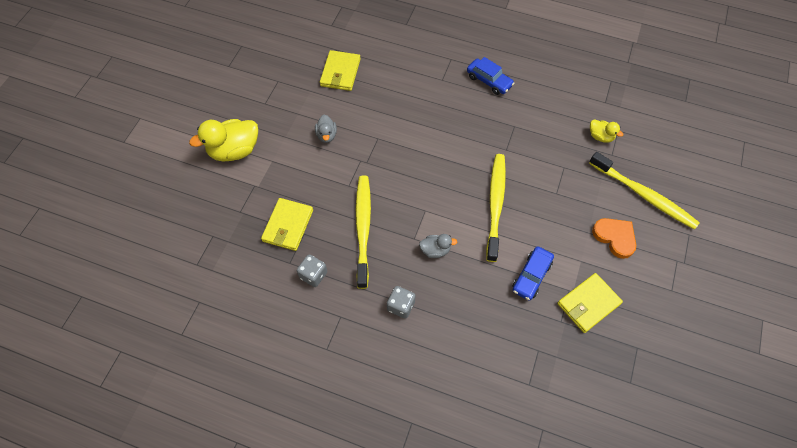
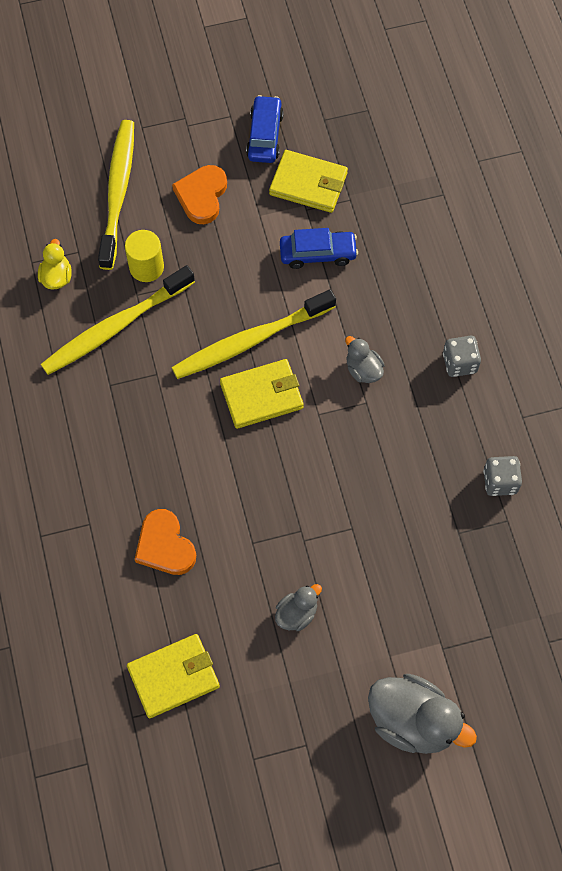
camera: 125 degrees left, 5 degrees up
yellow duck [189,119,258,162] -> grey duck [368,674,477,754]
yellow wallet [261,198,313,251] -> yellow wallet moved to [220,359,304,429]
yellow toothbrush [356,175,371,289] -> yellow toothbrush moved to [41,265,195,375]
blue car [467,57,514,95] -> blue car moved to [246,95,284,163]
none -> yellow cylinder [125,230,164,282]
none -> orange heart [134,509,196,575]

